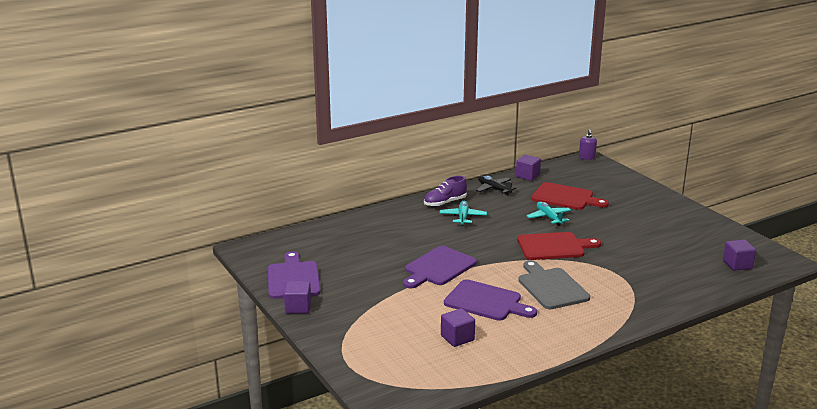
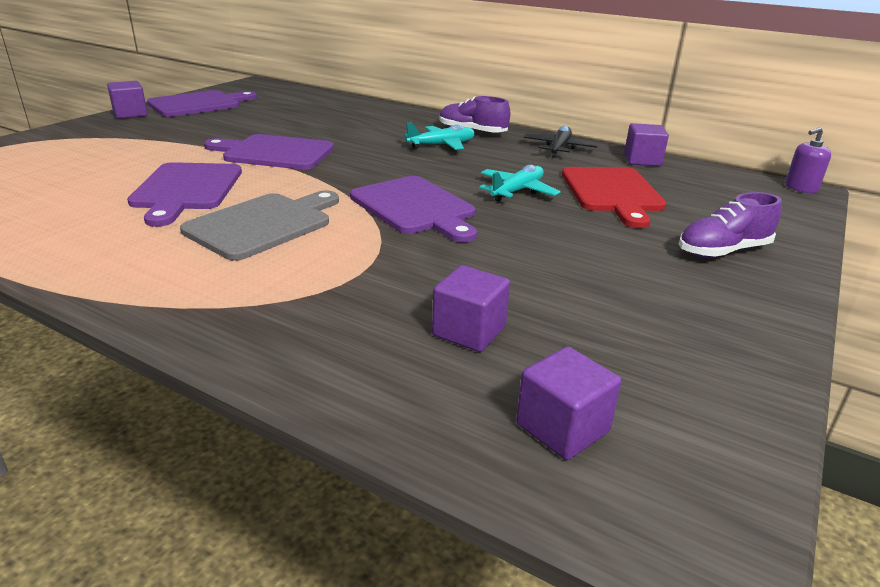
camera: 60 degrees right, 5 degrees up
purple cube [441,308,475,347] -> purple cube moved to [432,265,510,352]
red cutting board [517,232,601,260] -> purple cutting board [350,176,477,243]
none -> purple shoe [678,192,782,258]

